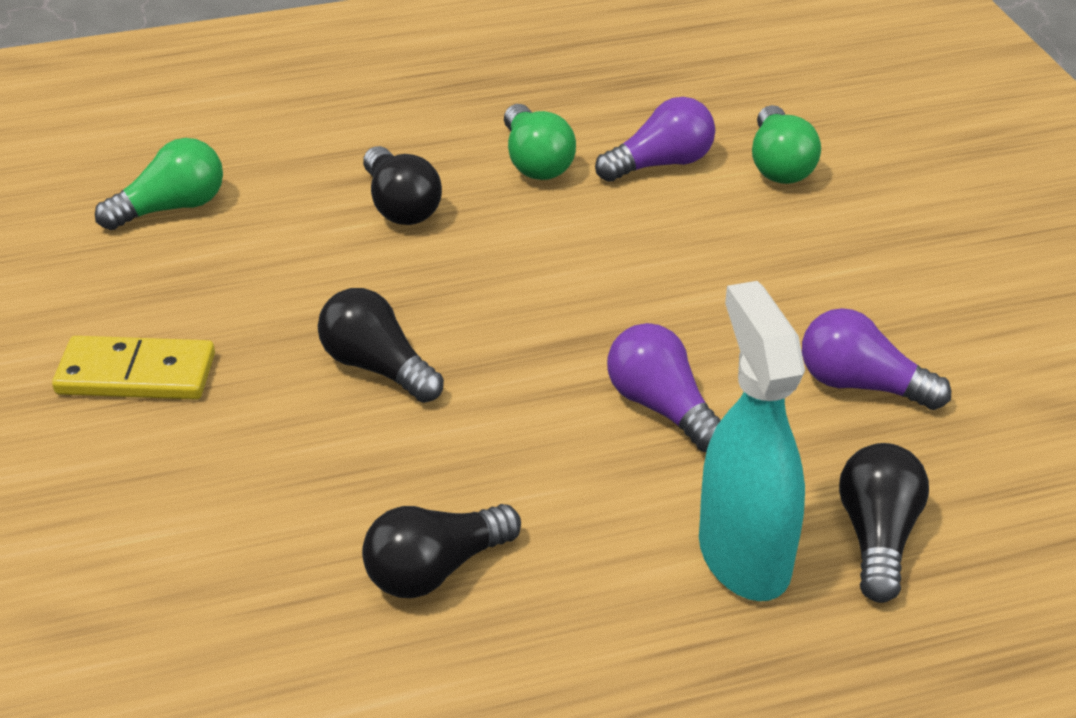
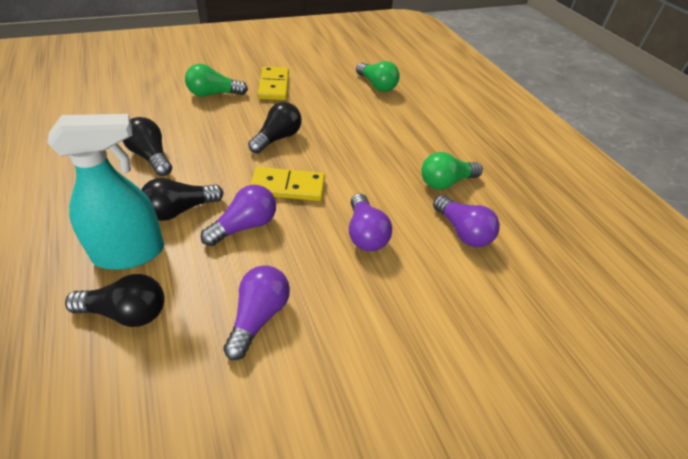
camera: 80 degrees right, 5 degrees up
black light bulb [363,146,442,225] -> black light bulb moved to [141,178,224,221]
green light bulb [752,105,821,184] -> green light bulb moved to [185,64,248,97]
none -> yellow domino [250,167,325,201]
none -> purple light bulb [349,193,392,251]

